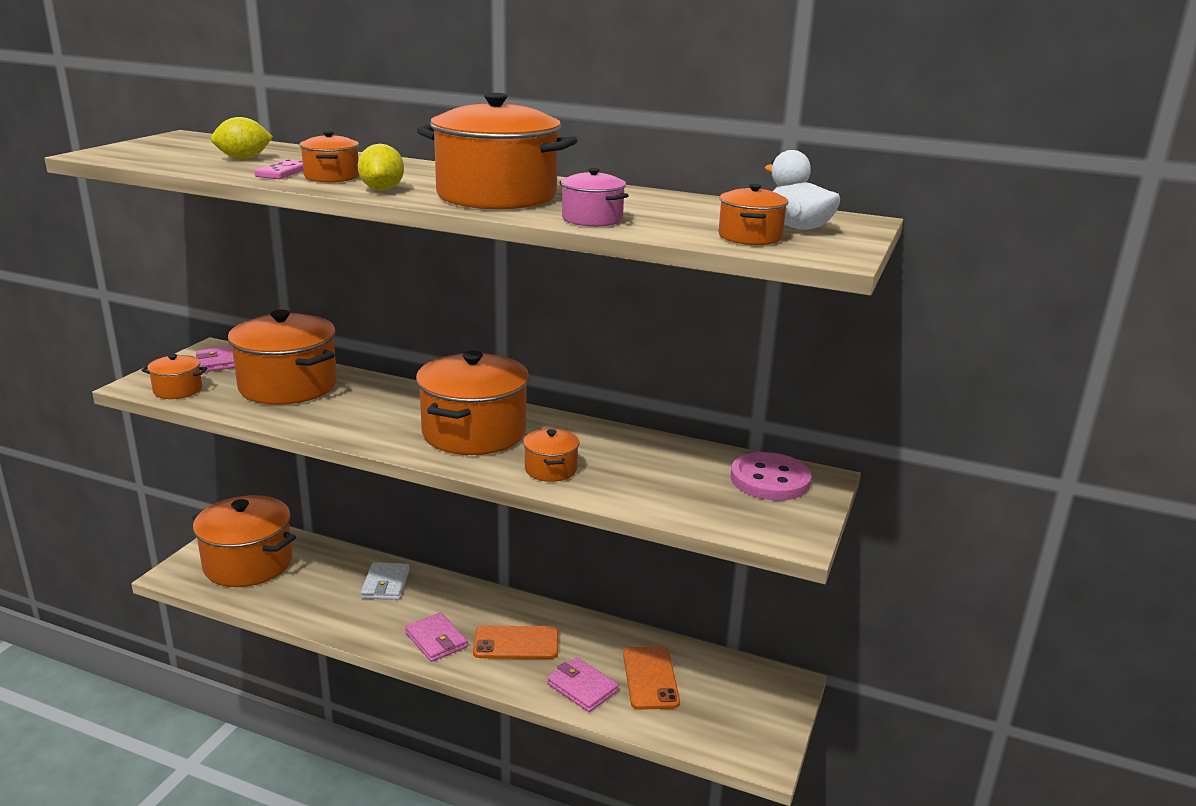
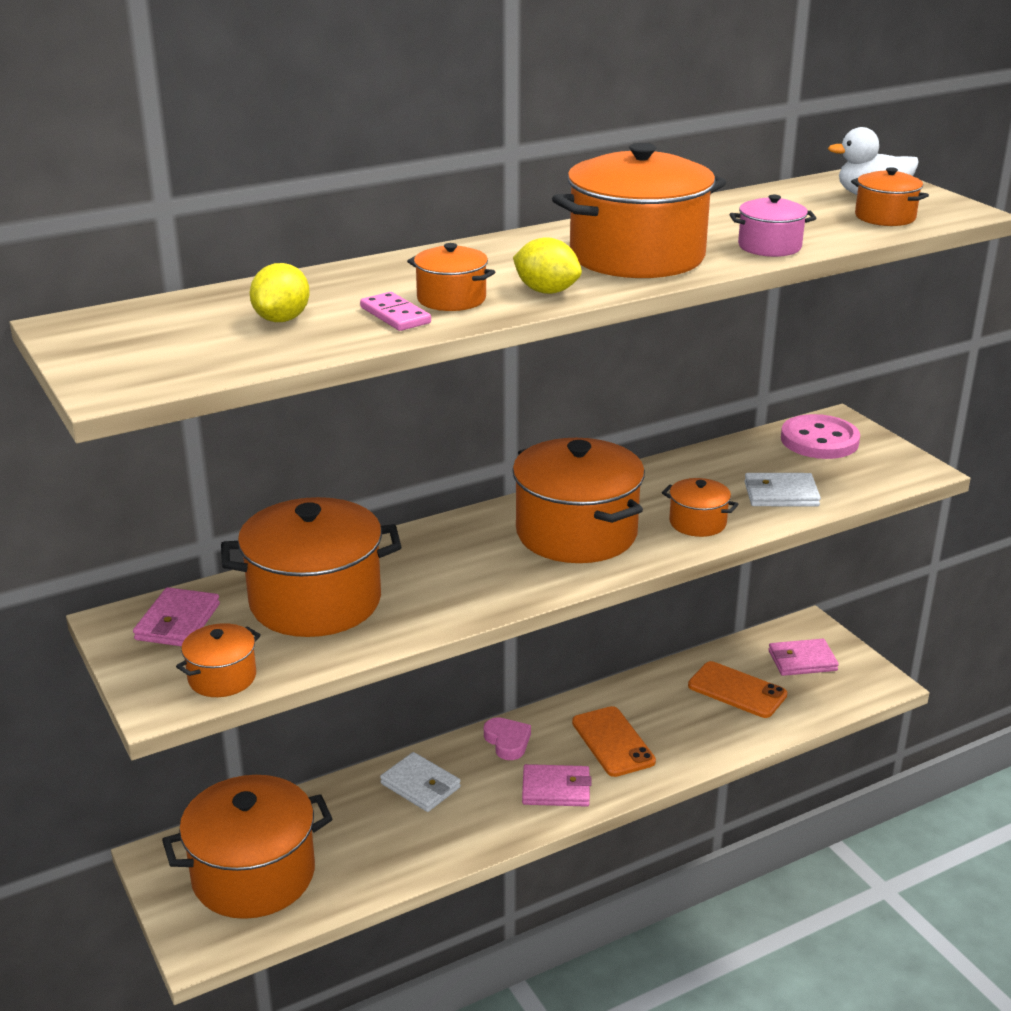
camera: 50 degrees left, 5 degrees up
orange phone [473,626,558,659] -> orange phone turned 60 degrees counterclockwise [572,706,656,777]
pink wallet [547,657,619,712] -> pink wallet moved to [768,639,839,676]
none -> pink heart [484,717,531,760]
none -> white wallet [744,473,821,507]

